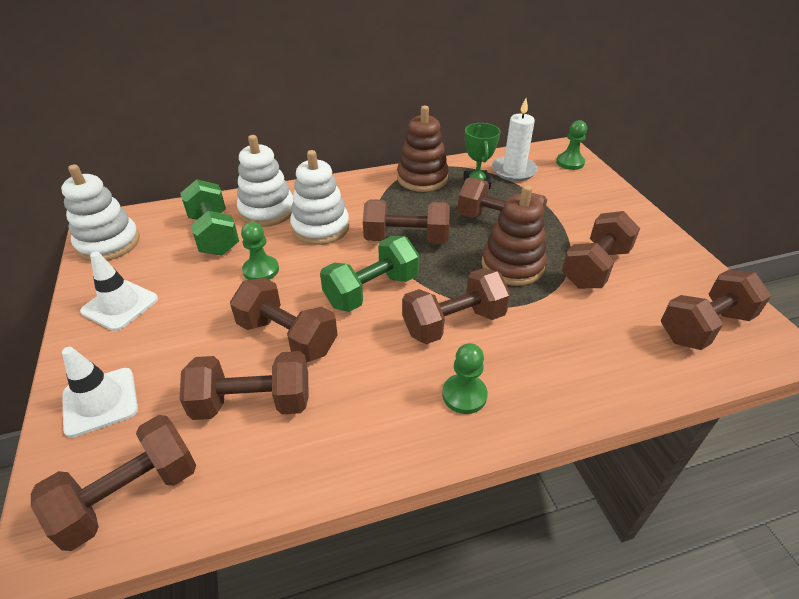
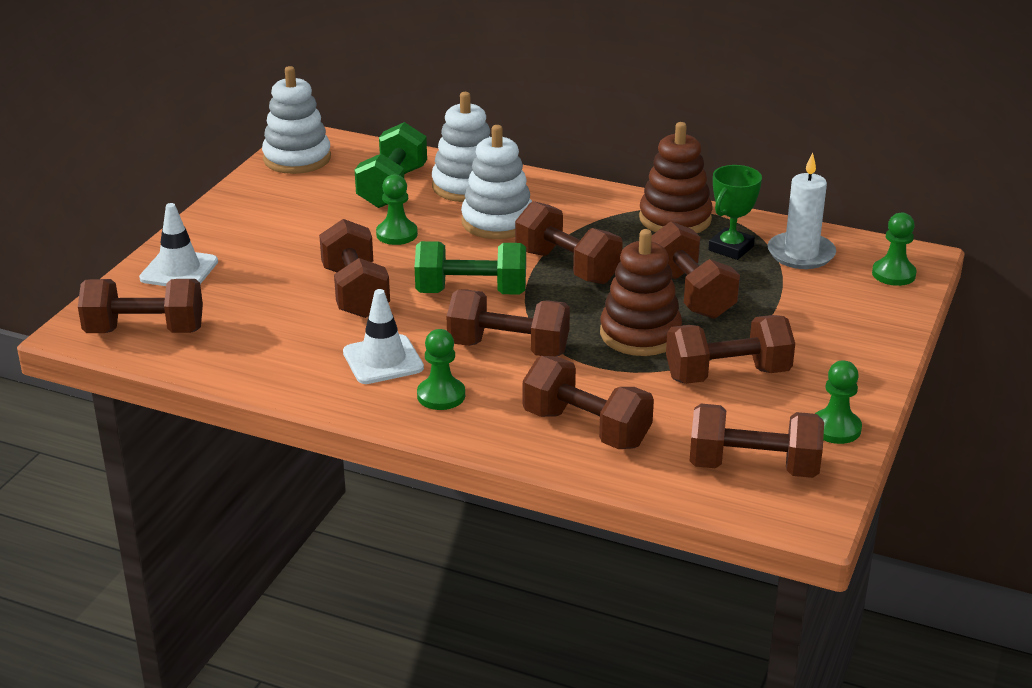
camera: 40 degrees right, 10 degrees down
white traffic cone [80,251,158,331] -> white traffic cone moved to [343,289,424,384]
brown dumbbell [180,351,309,420] -> brown dumbbell moved to [523,356,654,449]
none -> green pawn [815,360,862,444]

